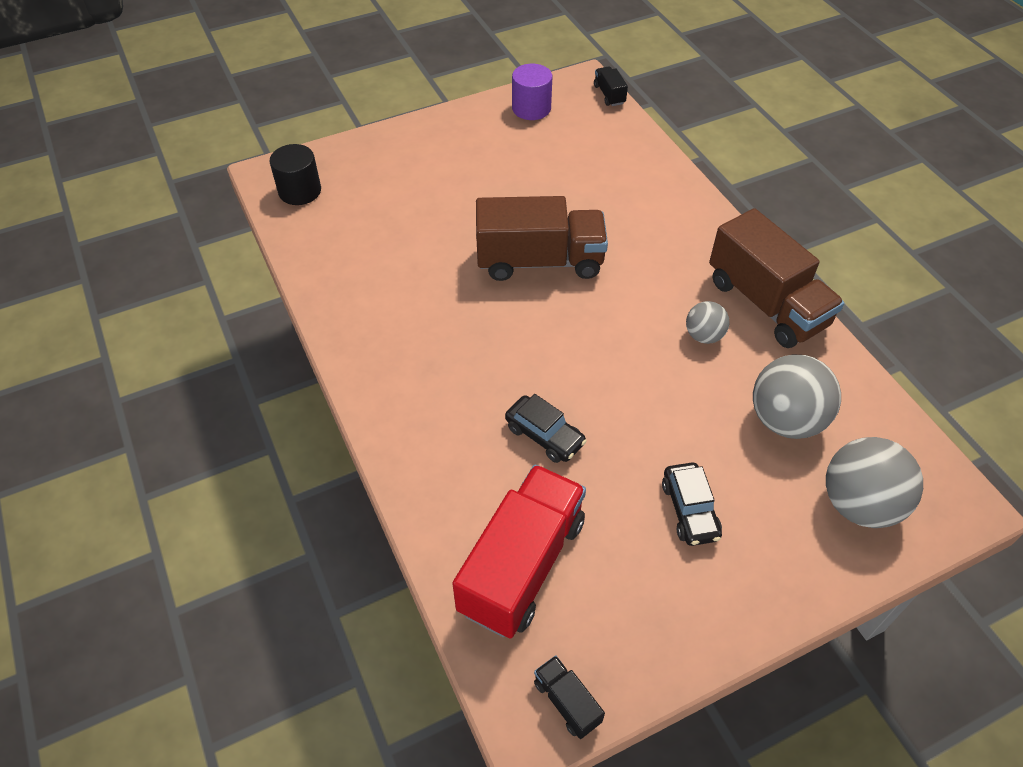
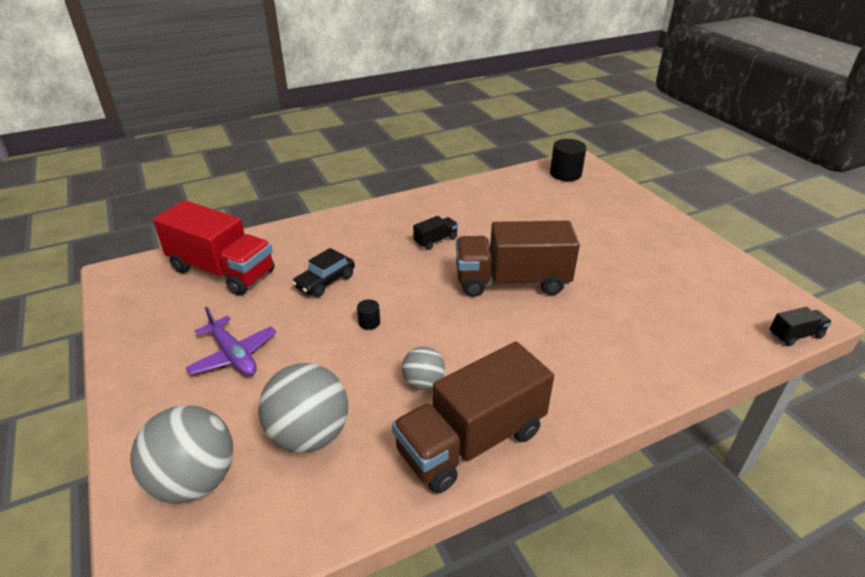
camera: 90 degrees right, 15 degrees down
brown truck [476,196,608,281] -> brown truck turned 90 degrees clockwise [456,221,580,297]
purple cylinder [512,64,552,120] -> none
black truck [534,655,605,739] -> black truck moved to [413,216,458,250]
black car [662,462,722,546] -> purple plane [185,307,277,376]
none -> black cylinder [357,299,380,330]

